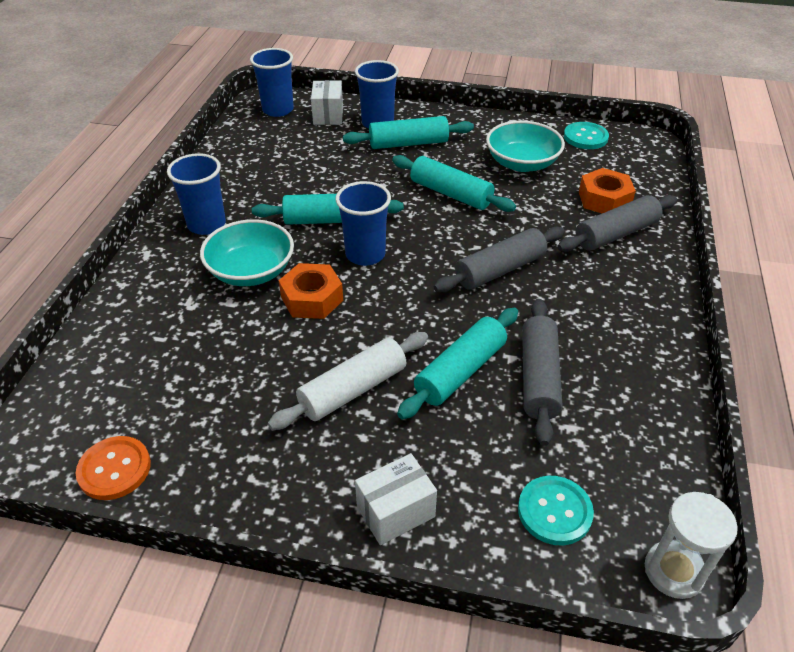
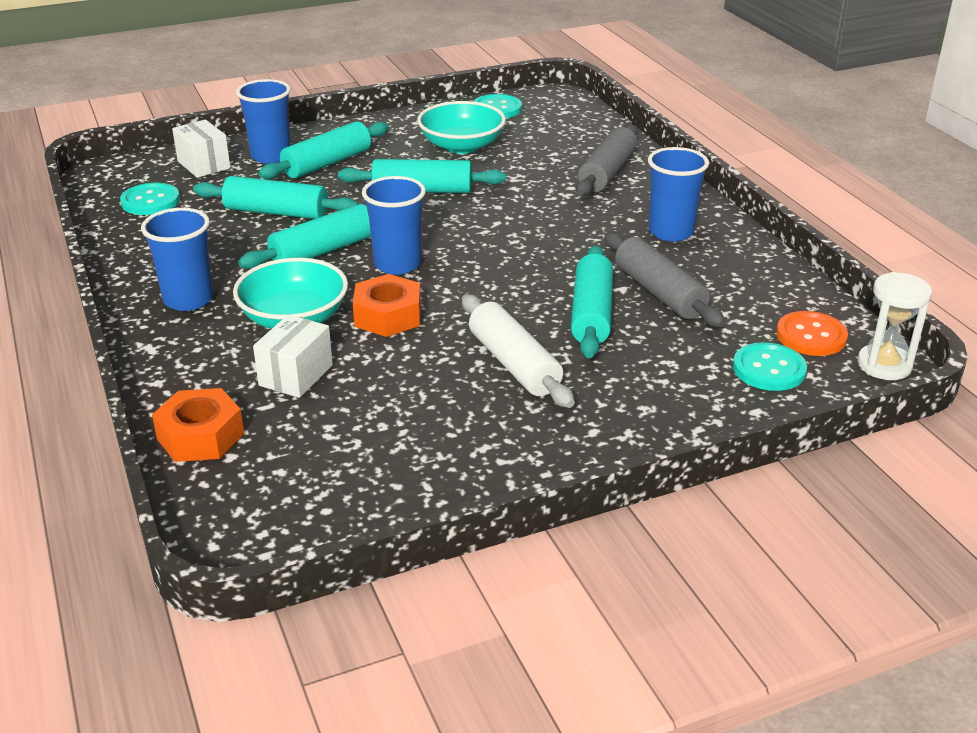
camera: 35 degrees left, 10 degrees down
orange button [76,436,151,500] -> orange button moved to [776,311,848,356]
blue cup [250,48,294,117] -> blue cup moved to [648,147,709,242]
white rolling pin [268,332,428,430] -> white rolling pin turned 45 degrees counterclockwise [462,294,575,408]
white box [355,453,437,545] -> white box moved to [253,314,333,398]
grey rolling pin [434,227,565,292] -> none
orange nut [579,168,636,213] -> orange nut moved to [152,388,244,462]
none -> turquoise button [120,183,180,215]
none -> turquoise rolling pin [193,176,358,219]

